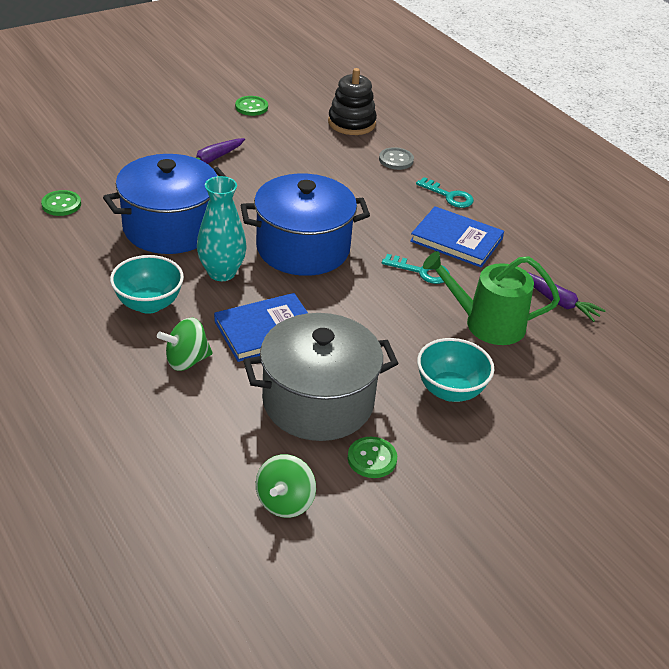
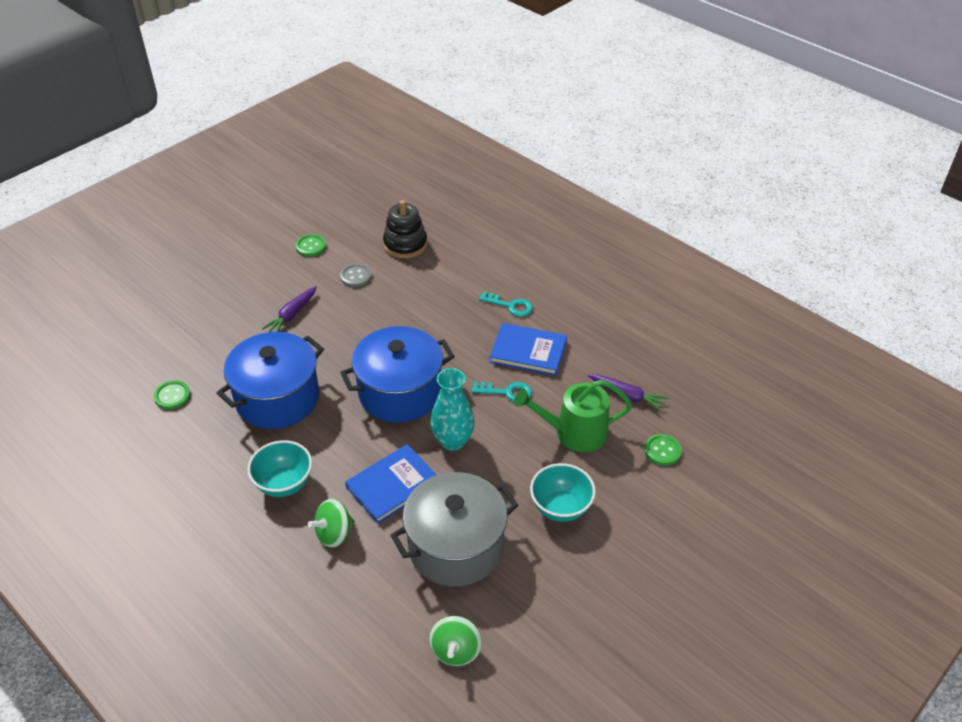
camera: 10 degrees left, 5 degrees up
turquoise vase [197,176,247,281] -> turquoise vase moved to [430,368,475,451]
green button [348,437,397,478] -> green button moved to [644,434,682,466]
grey button [379,147,414,170] -> grey button moved to [340,263,372,287]

